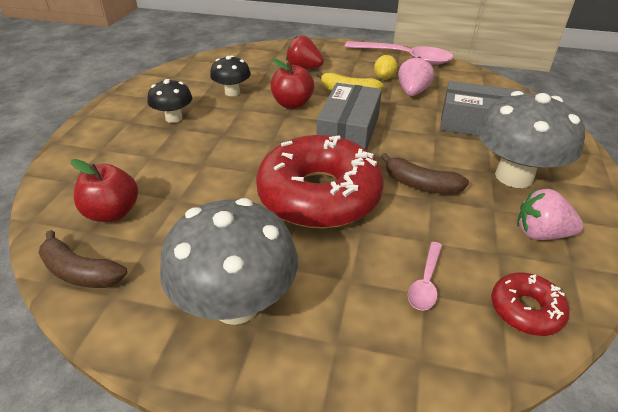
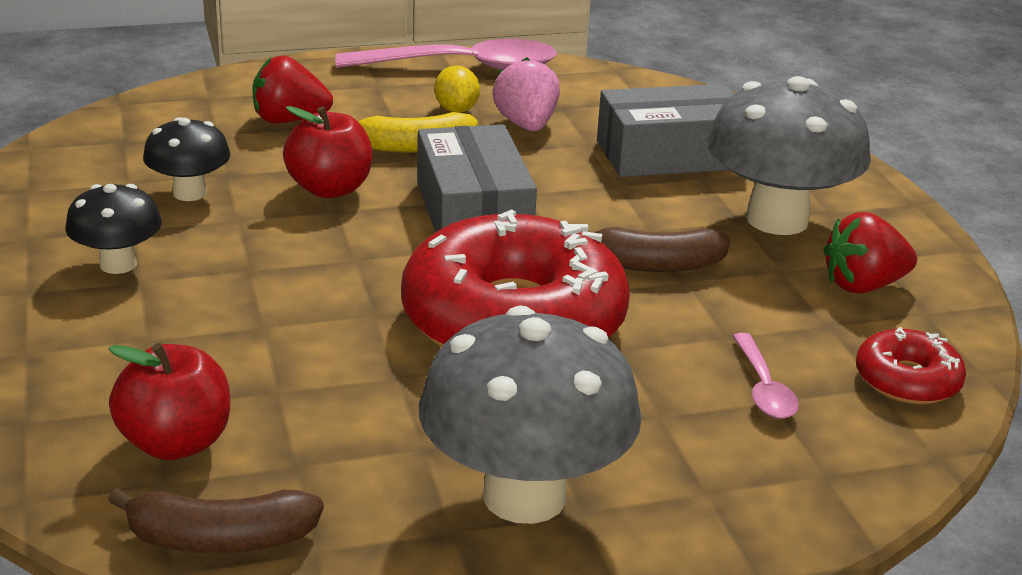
camera: 30 degrees left, 10 degrees down
pink strawberry [517,189,584,240] -> red strawberry [823,212,917,294]

